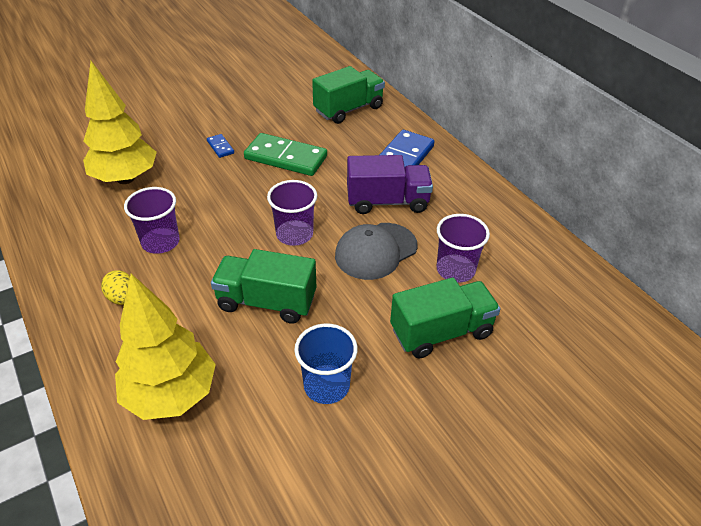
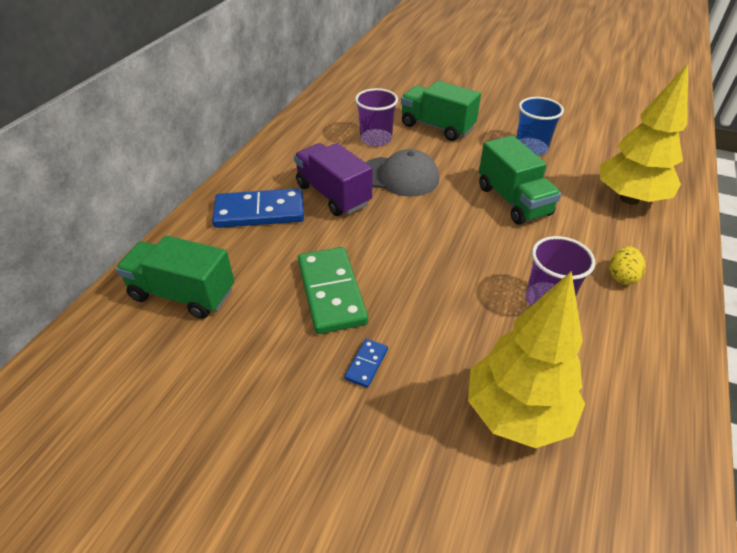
camera: 125 degrees left, 0 degrees up
purple cup [267,180,317,246] -> none

